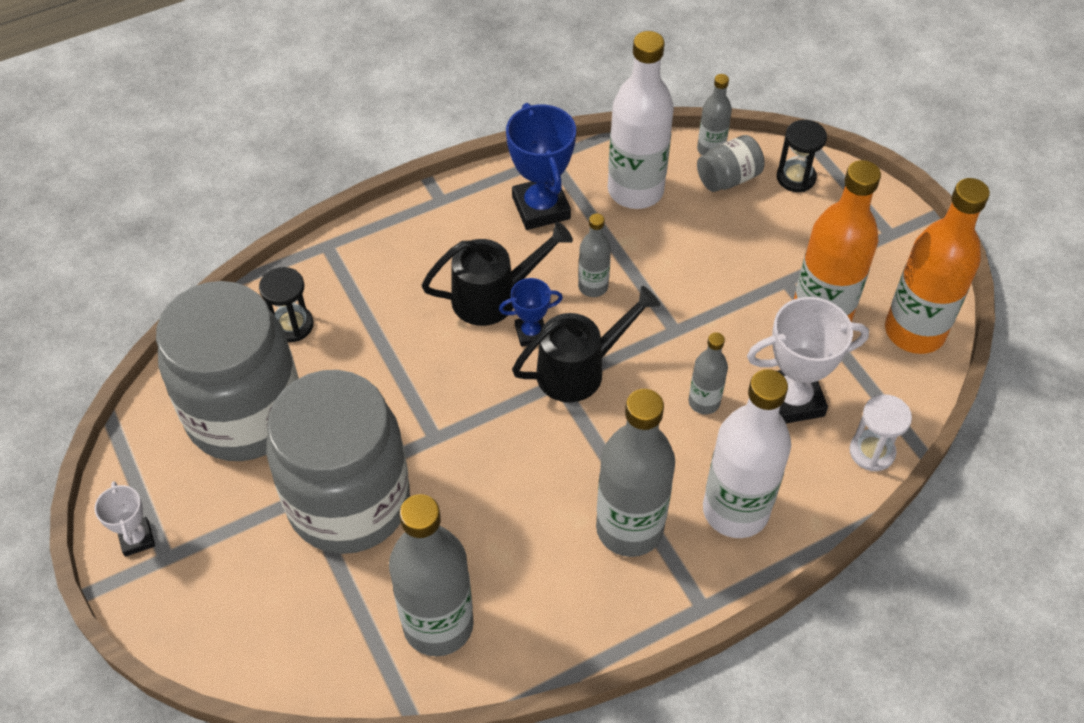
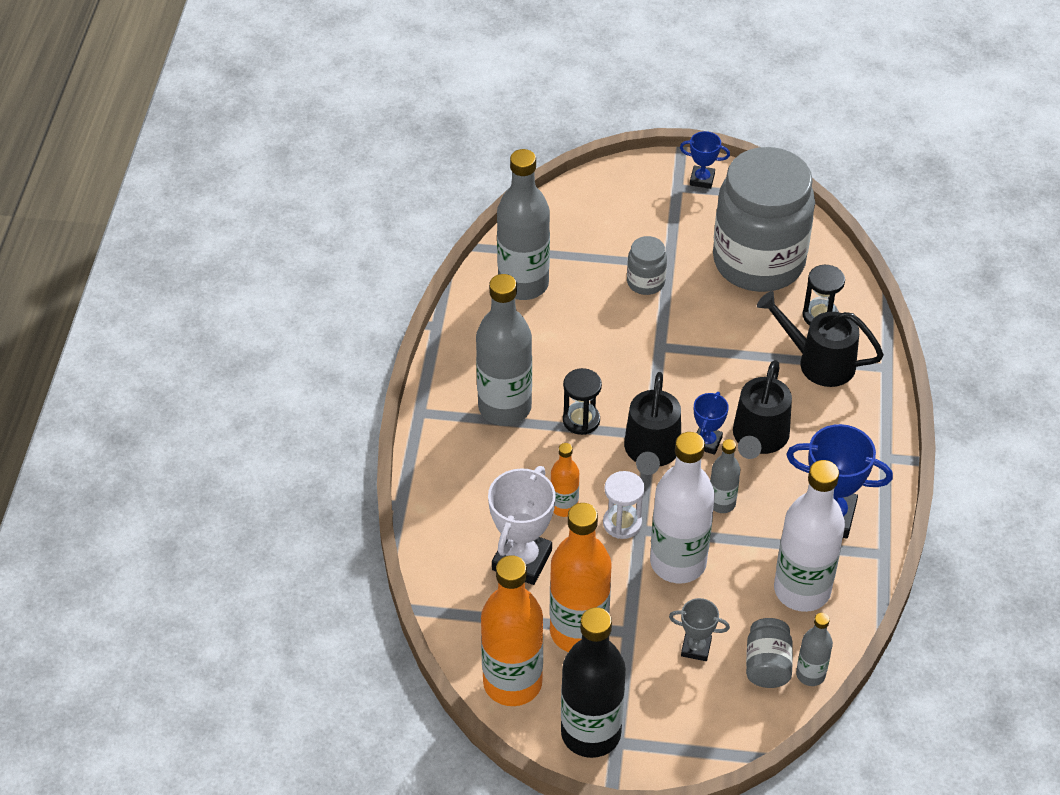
camera: 125 degrees right, 5 degrees down
white trophy [95,481,155,557] -> blue trophy [680,131,730,189]
grey jar [266,370,410,554] -> grey jar [627,236,667,295], size x0.41
grey bottle [688,332,728,414] -> orange bottle [551,443,579,517]
white bottle [703,369,791,538] -> white bottle moved to [650,432,715,583]
black hourglass [777,120,827,192] -> black hourglass moved to [563,368,602,435]
white hourglass [849,394,912,471] -> white hourglass moved to [603,471,645,539]
none -> black bottle [561,607,626,758]
none -> grey trophy [669,598,730,661]
none -> black watering can [757,291,884,387]

